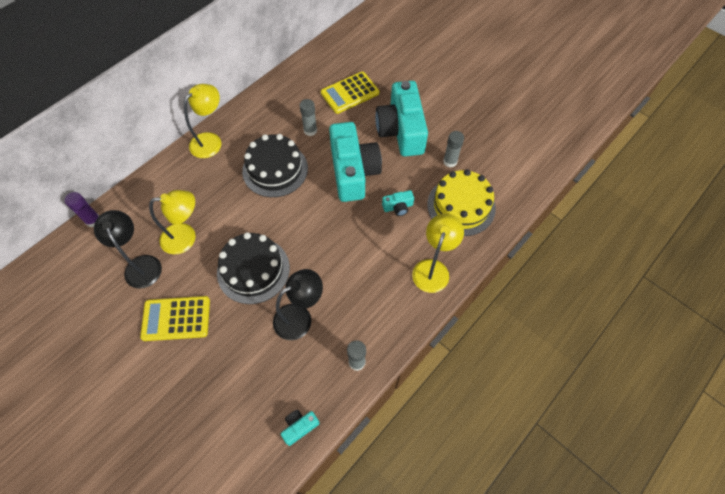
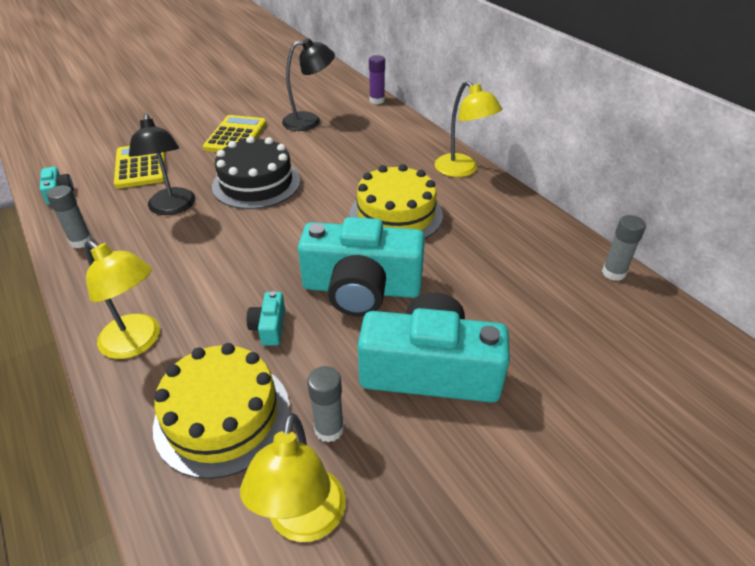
camera: 105 degrees right, 20 degrees down
yellow lamp [149,190,196,254] -> yellow lamp moved to [240,413,346,542]
black cake [242,134,308,197] -> yellow cake [349,164,443,239]
grey glue stick [300,99,317,136] -> grey glue stick moved to [602,215,646,281]
yellow calculator [321,72,379,114] -> yellow calculator moved to [114,146,165,189]

